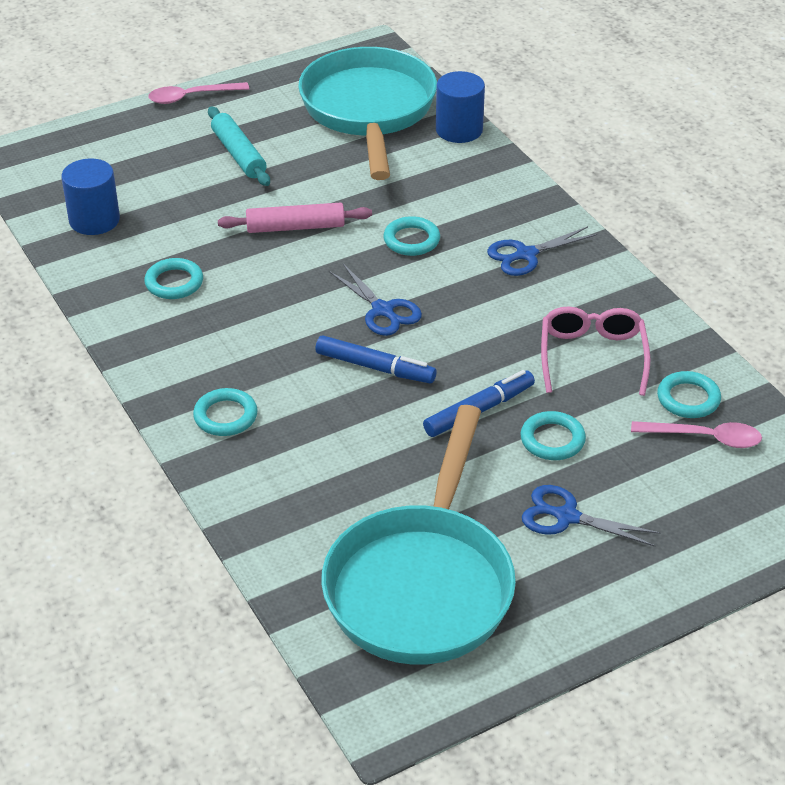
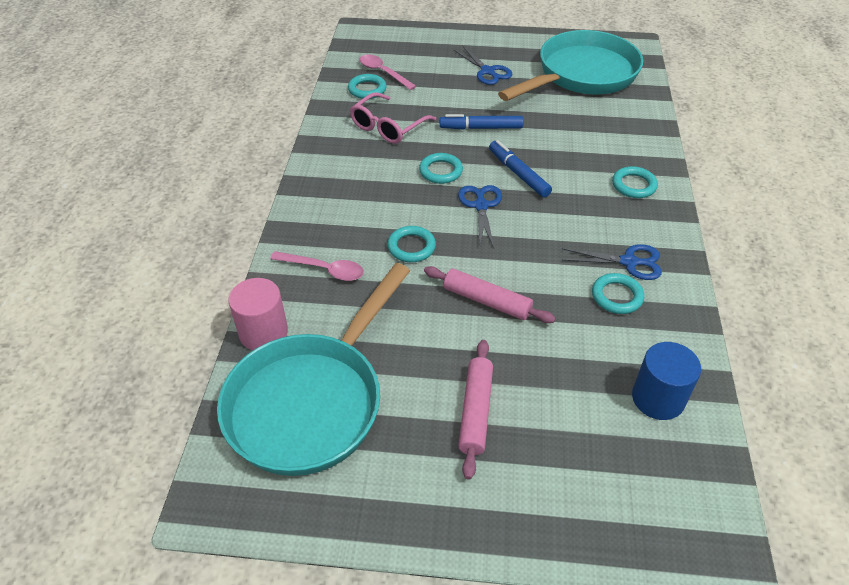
camera: 145 degrees left, 5 degrees up
pink spoon [148,82,249,104] -> pink spoon moved to [270,251,364,281]
turquoise rolling pin [208,106,270,186] -> pink rolling pin [458,340,493,479]
blue cylinder [436,71,485,143] -> pink cylinder [228,278,288,350]
blue scissors [487,226,597,276] -> blue scissors moved to [562,244,662,280]
turquoise ring [520,411,586,460] -> turquoise ring moved to [419,153,463,184]

